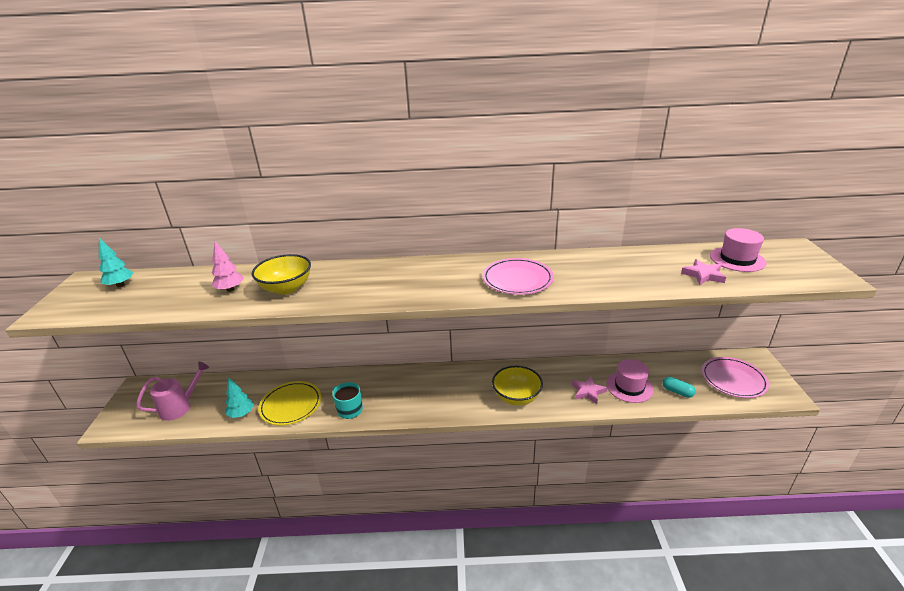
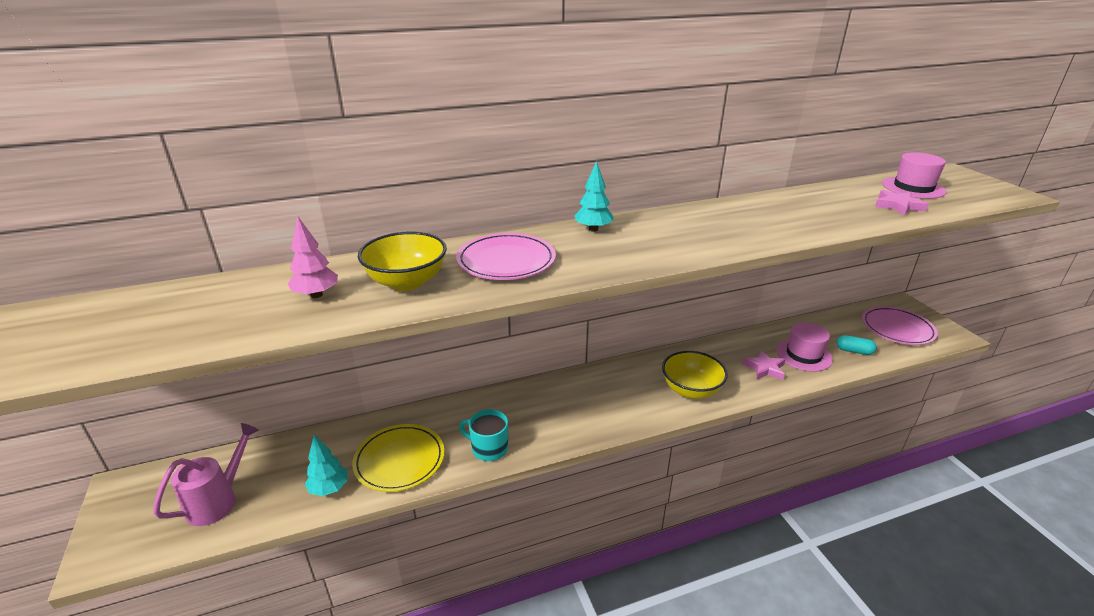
camera: 20 degrees left, 0 degrees up
turquoise tree [99,238,134,287] -> turquoise tree moved to [574,161,613,232]
pink plate [482,258,554,295] -> pink plate moved to [456,233,556,280]

